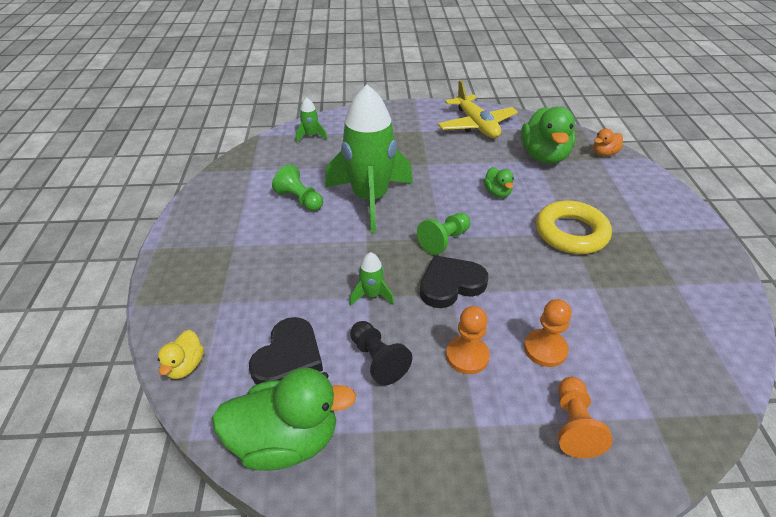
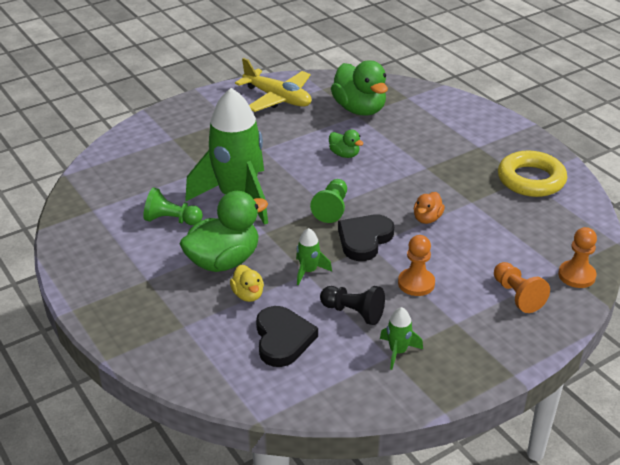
camera: 30 degrees left, 5 degrees down
yellow duck [157,330,204,379] -> yellow duck moved to [230,265,264,302]
green duck [212,368,356,471] -> green duck moved to [180,191,268,272]
green rocket [296,97,327,143] -> green rocket moved to [380,307,423,370]
orange pawn [524,299,572,367] -> orange pawn moved to [558,227,597,288]
yellow ring [536,200,612,254] -> yellow ring moved to [498,150,567,197]
orange duck [593,128,623,156] -> orange duck moved to [414,192,445,224]

